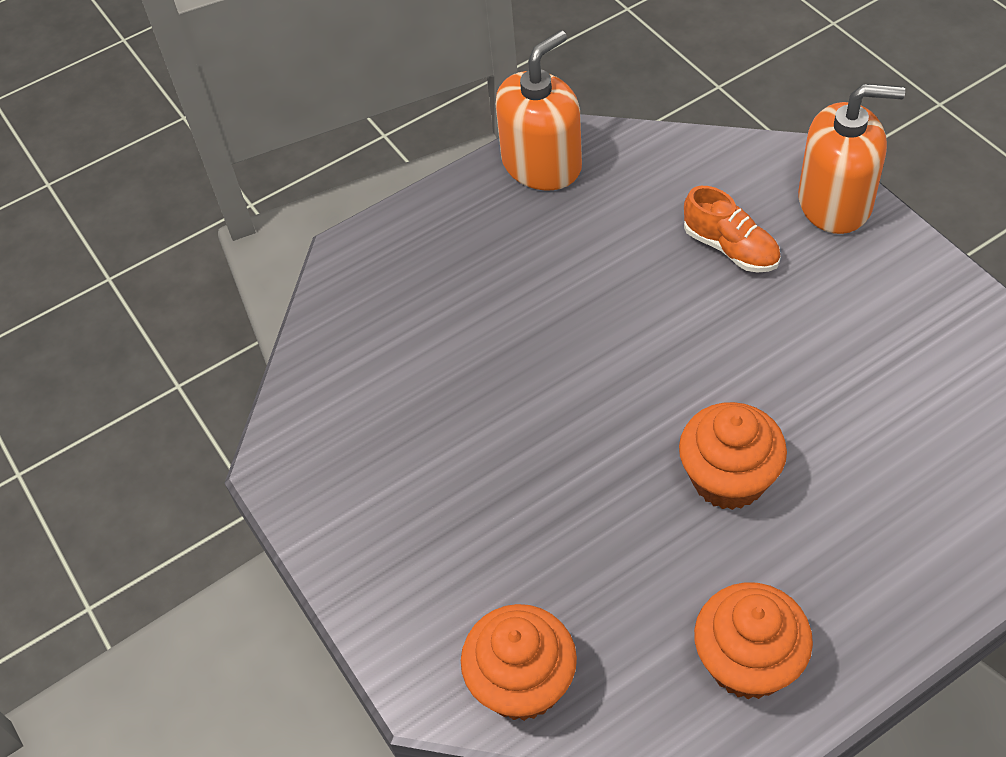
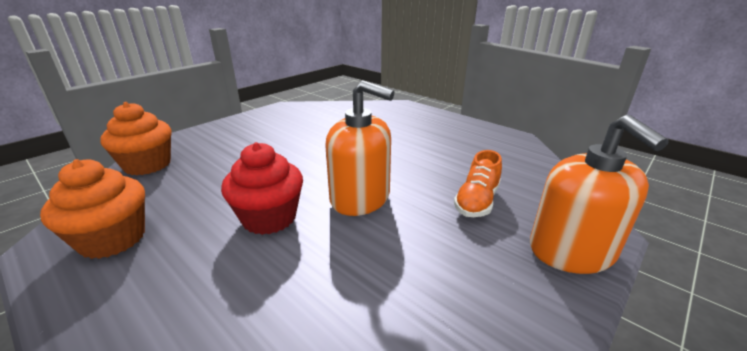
camera: 70 degrees right, 25 degrees down
orange soap dispenser [496,30,582,190] -> orange soap dispenser moved to [325,80,395,216]
orange cupcake [679,402,787,510] -> red cupcake [221,142,303,235]

